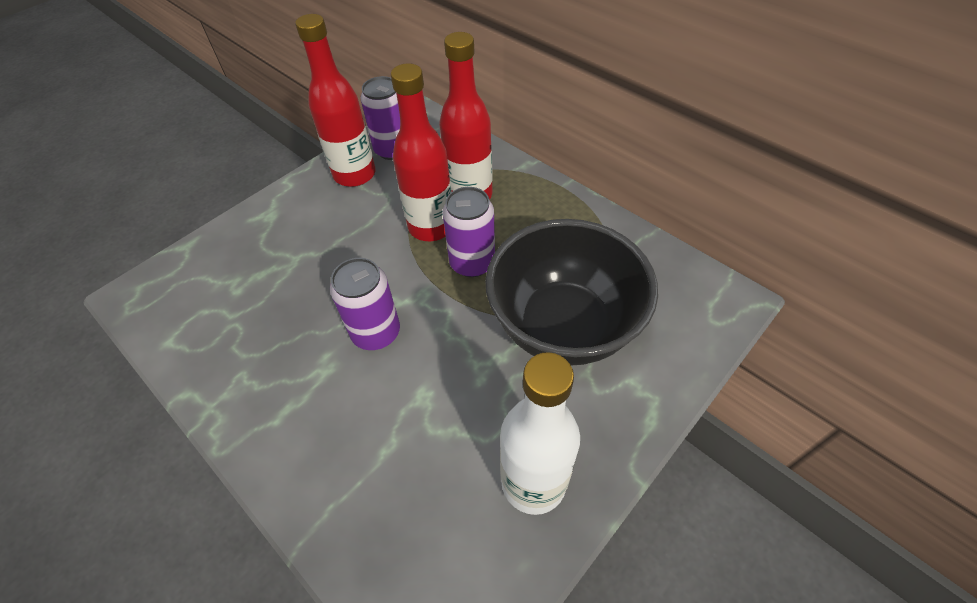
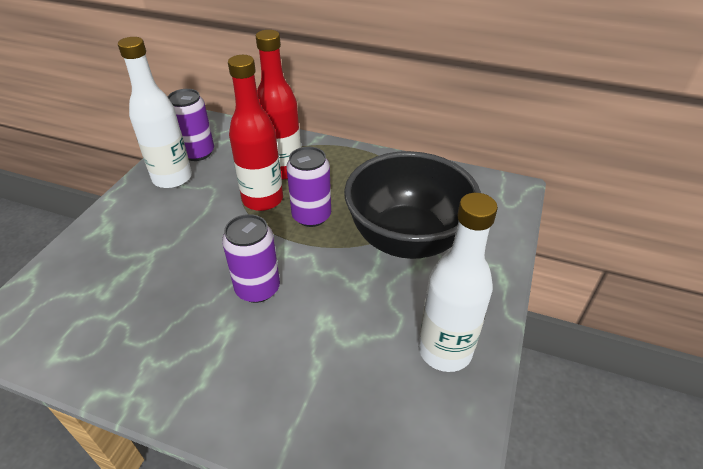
camera: 25 degrees left, 10 degrees down
red bottle [295,14,376,187] -> white bottle [118,37,192,189]

